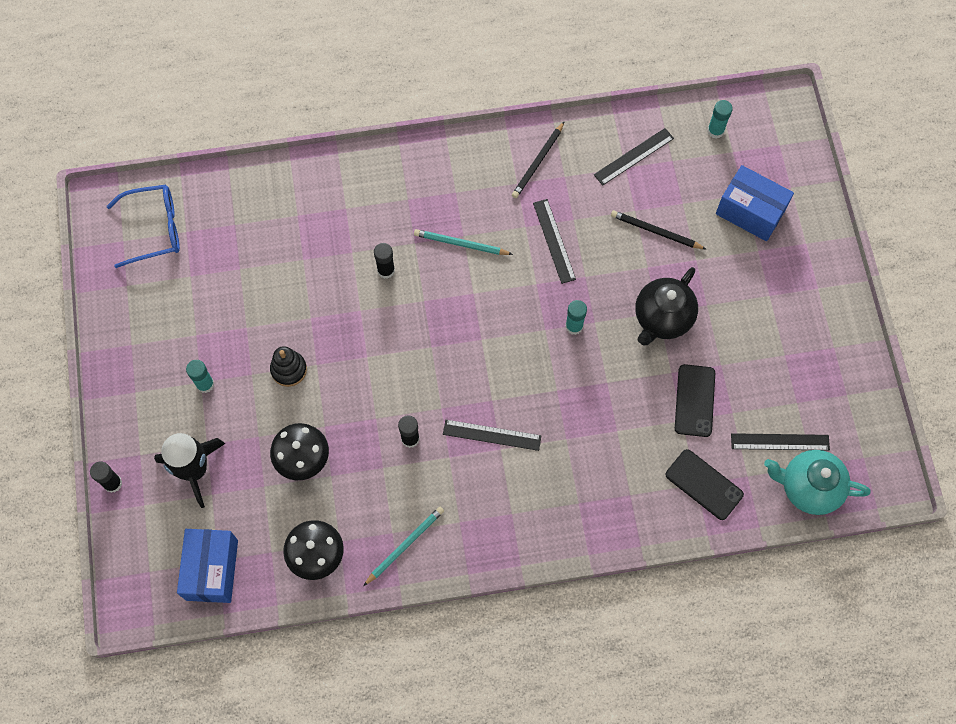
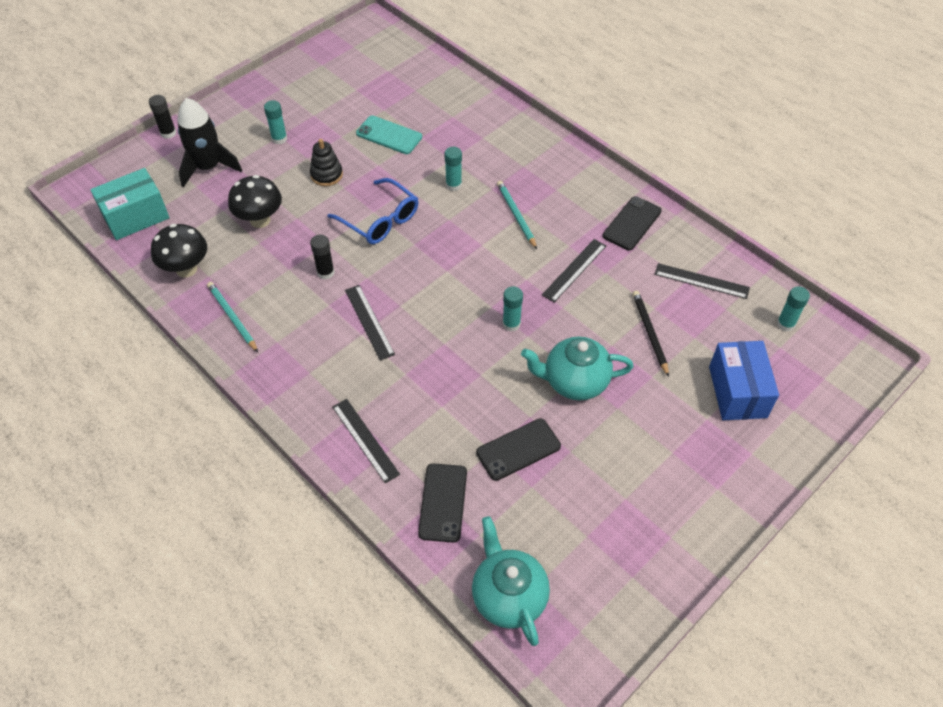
camera: 55 degrees right, 15 degrees down
blue glasses [107,185,180,268] -> blue glasses moved to [328,178,418,244]
blue box [177,529,238,603] -> turquoise box [90,168,170,240]
turquoise pencil [364,507,444,586] -> turquoise pencil turned 135 degrees counterclockwise [207,282,258,352]
black glue stick [374,243,395,279] -> turquoise glue stick [444,147,462,191]
black pencil [512,121,565,198] -> black phone [603,196,662,251]
black teapot [635,267,698,345] -> turquoise teapot [521,337,634,400]
black ruler [731,433,830,451] -> black ruler moved to [332,399,400,483]
none -> turquoise phone [356,115,422,154]

